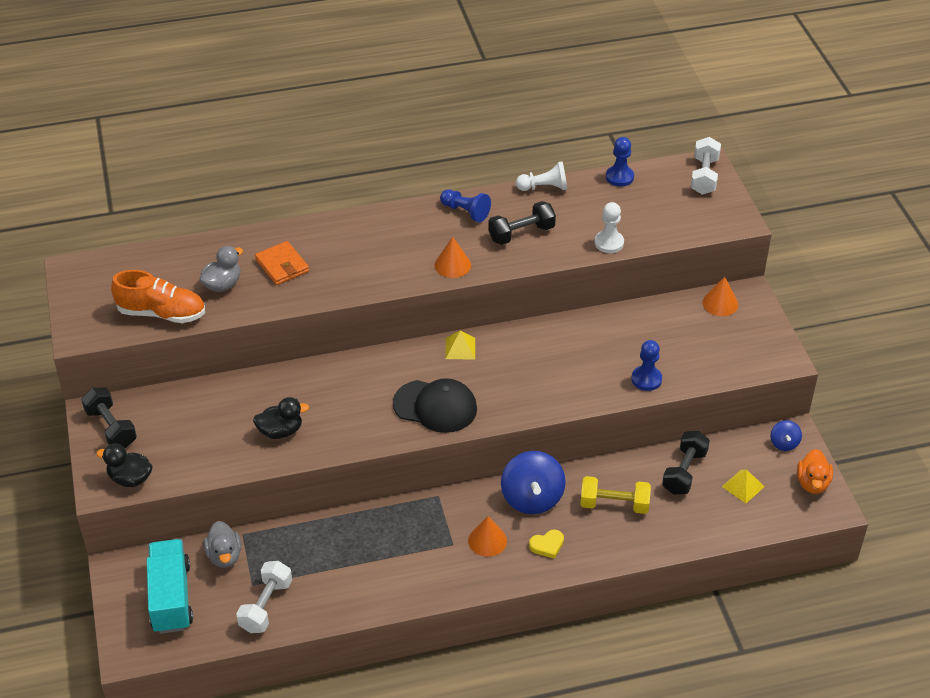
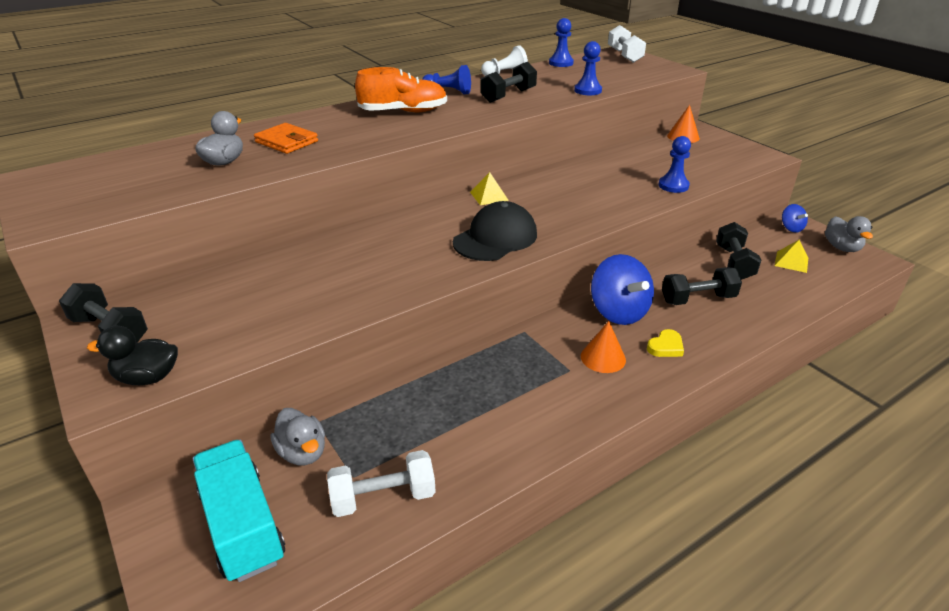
camera: 20 degrees left, 10 degrees down
orange shoe [111,270,205,323] -> orange shoe moved to [355,67,447,112]
white dumbbell [236,561,292,633] -> white dumbbell turned 75 degrees clockwise [327,450,436,517]
black duck [253,397,309,439] -> none
black cap [393,378,477,433] -> black cap turned 45 degrees counterclockwise [453,201,537,261]
orange cone [434,237,471,278] -> none
yellow dumbbell [580,476,651,514] -> black dumbbell [662,267,742,305]
white pawn [594,202,624,253] -> blue pawn [574,41,602,95]
orange duck [797,449,833,494] -> grey duck [825,216,873,252]

